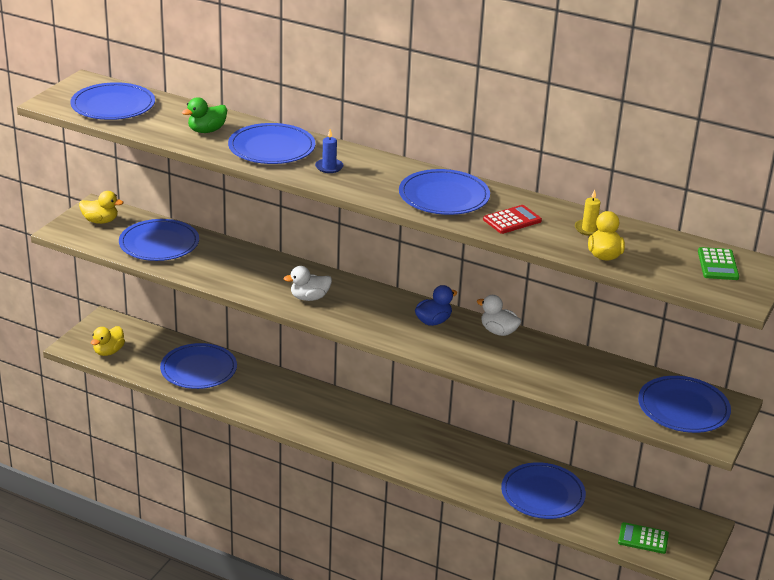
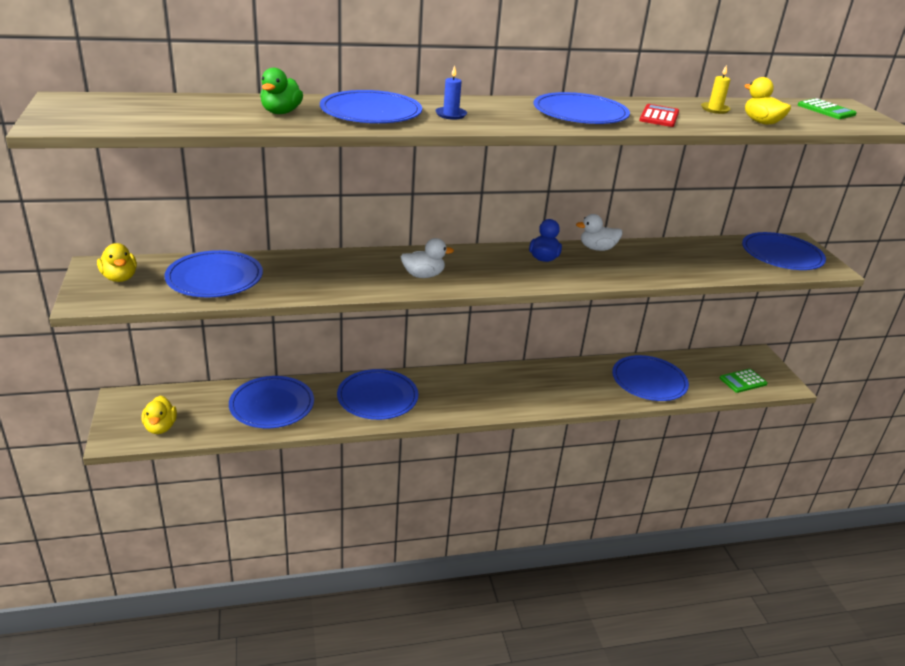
camera: 40 degrees left, 0 degrees up
blue plate [70,82,155,120] -> blue plate moved to [337,369,418,420]
yellow duck [79,191,123,224] -> yellow duck turned 90 degrees clockwise [97,243,137,282]
white duck [284,266,332,301] -> white duck turned 135 degrees counterclockwise [401,238,454,278]

